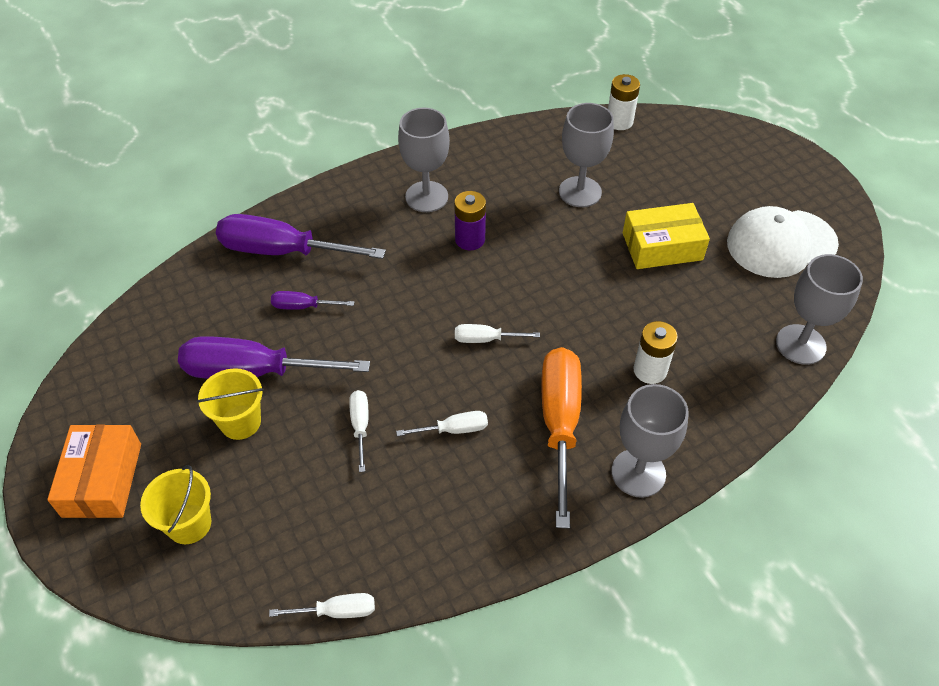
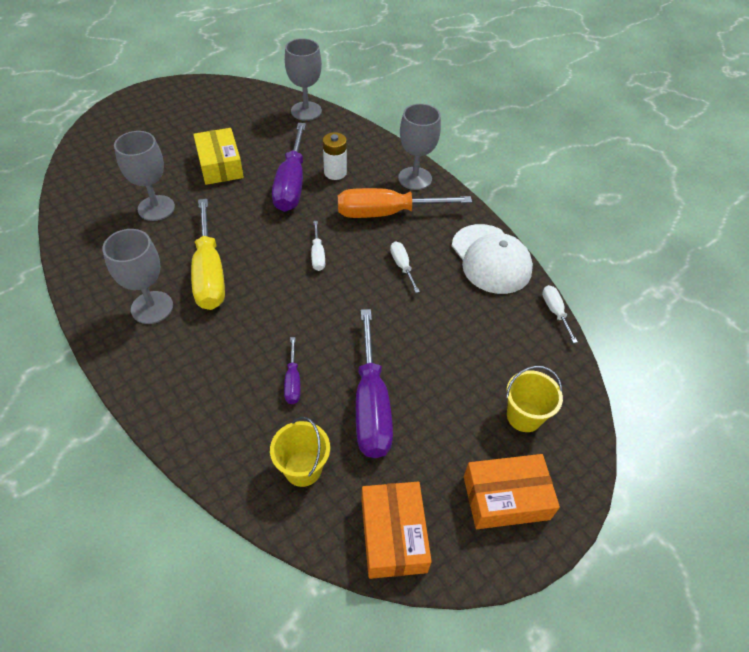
camera: 100 degrees left, 0 degrees up
yellow bucket [197,368,264,440] -> yellow bucket moved to [270,417,330,487]
purple screwdriver [216,214,386,259] -> purple screwdriver moved to [272,123,306,212]
white screwdriver [349,390,368,472] -> none
purple battery [454,191,486,250] -> yellow screwdriver [191,199,225,310]
white battery [608,74,640,130] -> none
white cap [727,206,839,278] -> white cap moved to [452,224,533,294]
none -> orange box [362,482,432,579]

